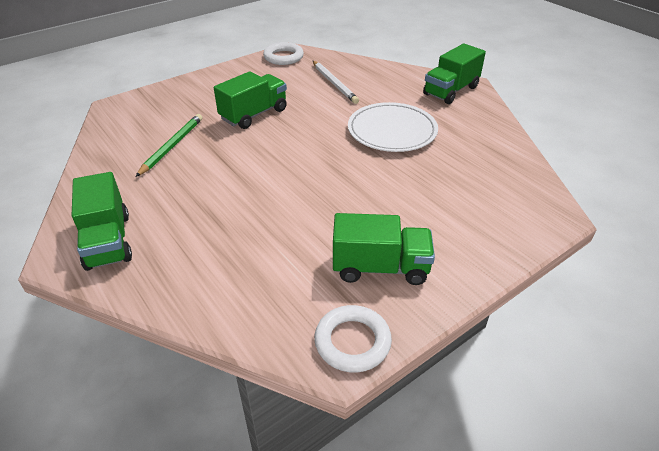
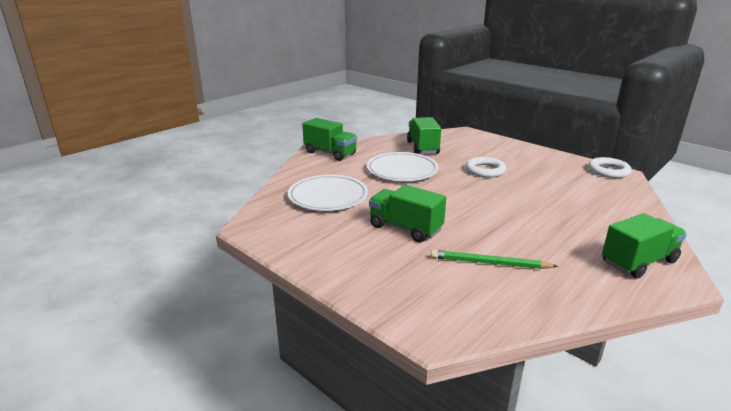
camera: 100 degrees left, 15 degrees down
white ring [263,42,304,65] -> white ring moved to [466,157,506,178]
white pencil [313,61,359,104] -> white plate [288,175,368,211]
green truck [333,213,435,285] -> green truck moved to [407,117,441,154]

